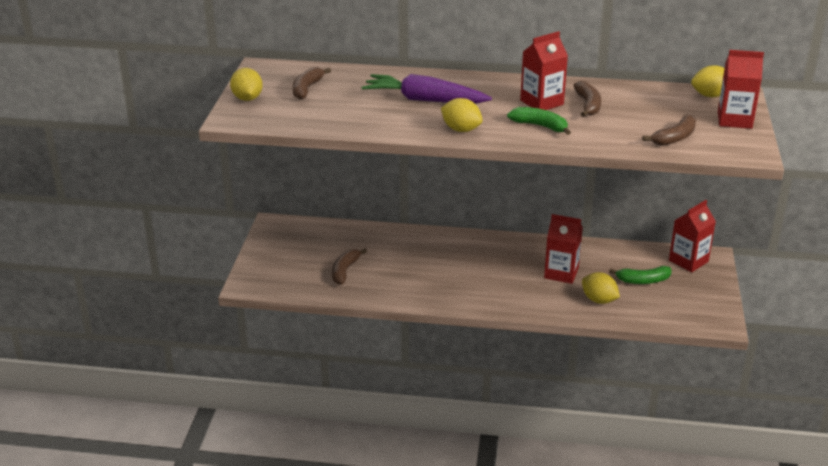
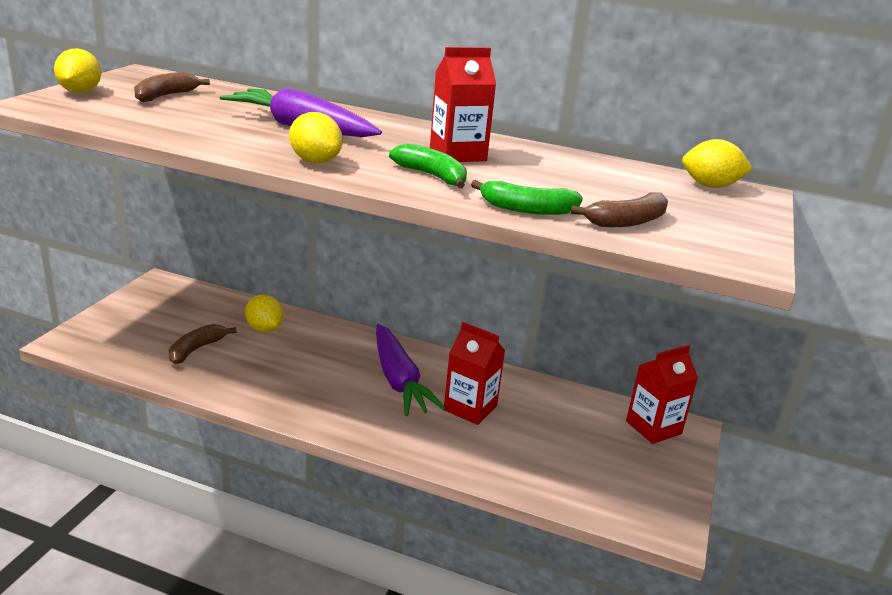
camera: 10 degrees right, 5 degrees down
brown banana [573,81,601,117] -> none
yellow lemon [582,272,620,304] -> yellow lemon moved to [245,294,284,332]
green banana [609,266,672,284] -> green banana moved to [471,180,583,215]
red carton [718,50,764,129] -> none
none -> purple carrot [376,324,446,416]

